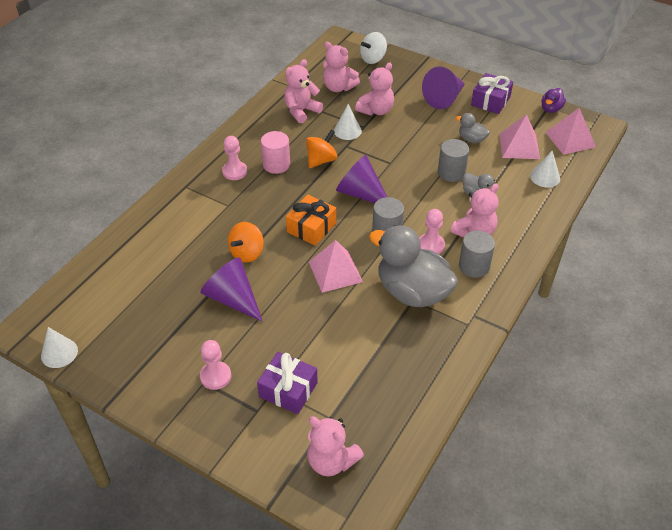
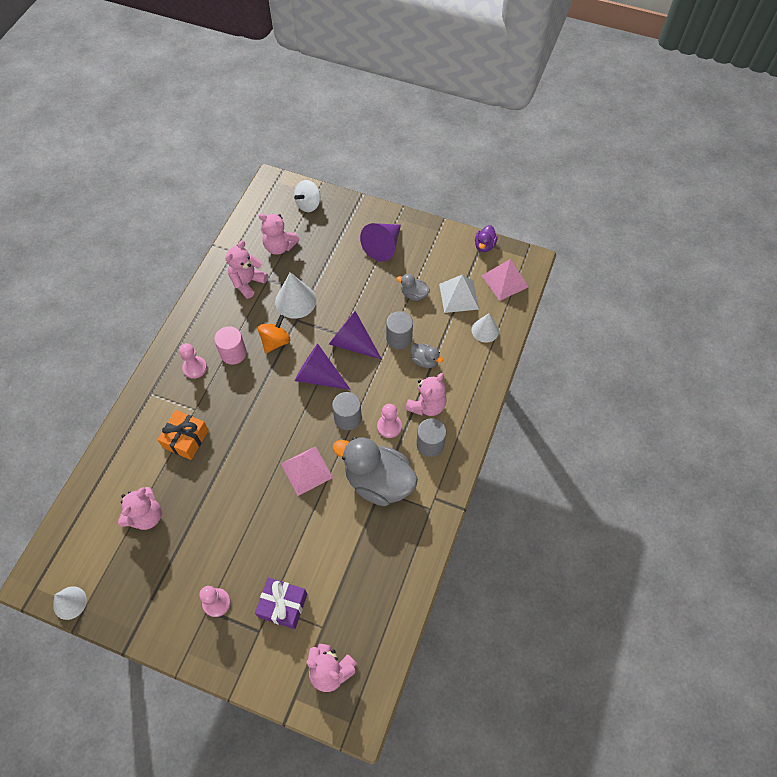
camera: 10 degrees left, 15 degrees up
purple cone [200,258,263,322] -> purple cone moved to [329,311,382,360]
orange spinning top [228,222,264,262] -> none
orange gift [286,194,336,246] -> orange gift moved to [157,410,209,460]
white cone [334,104,362,140] -> white cone [275,272,316,319], size x1.53
pink teddy bear [355,63,394,116] -> pink teddy bear moved to [118,487,162,530]
purple gift [471,73,513,114] -> none
pink pyramid [499,114,540,159] -> white pyramid [439,275,479,313]

